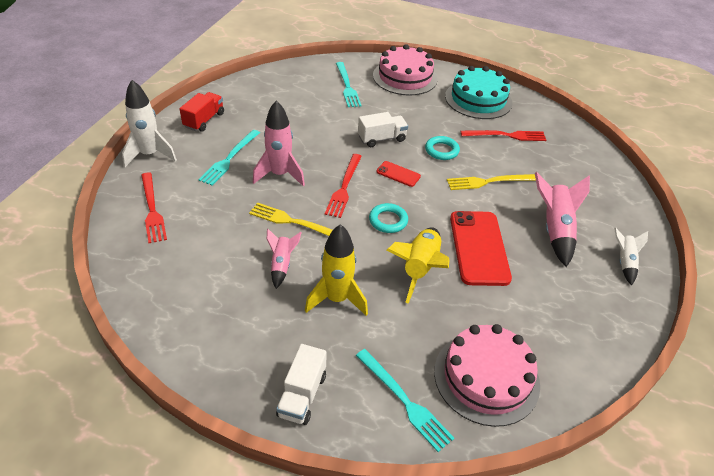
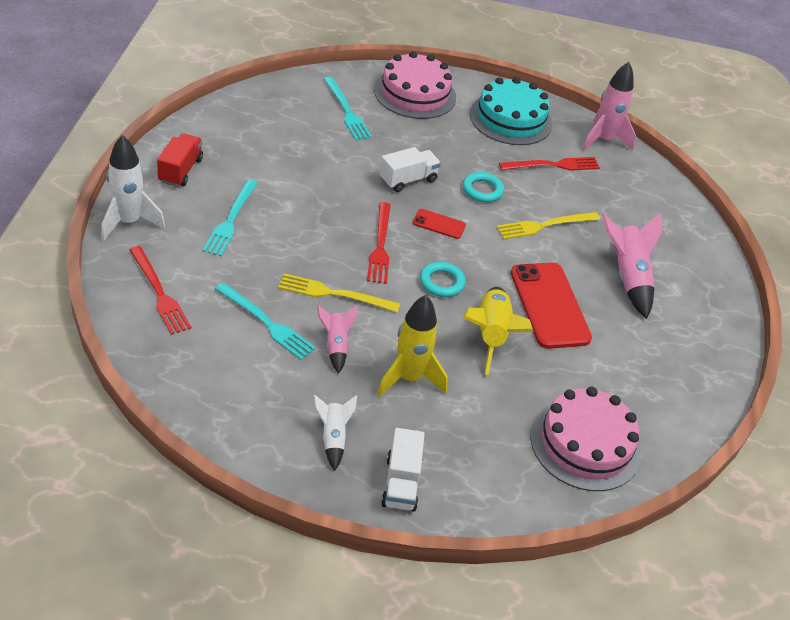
camera: 15 degrees left, 0 degrees up
pink rocket [253,100,305,186] -> pink rocket moved to [582,62,636,151]
turquoise fork [356,349,454,452] -> turquoise fork moved to [215,282,316,360]
white rocket [614,227,648,286] -> white rocket moved to [313,394,357,471]

